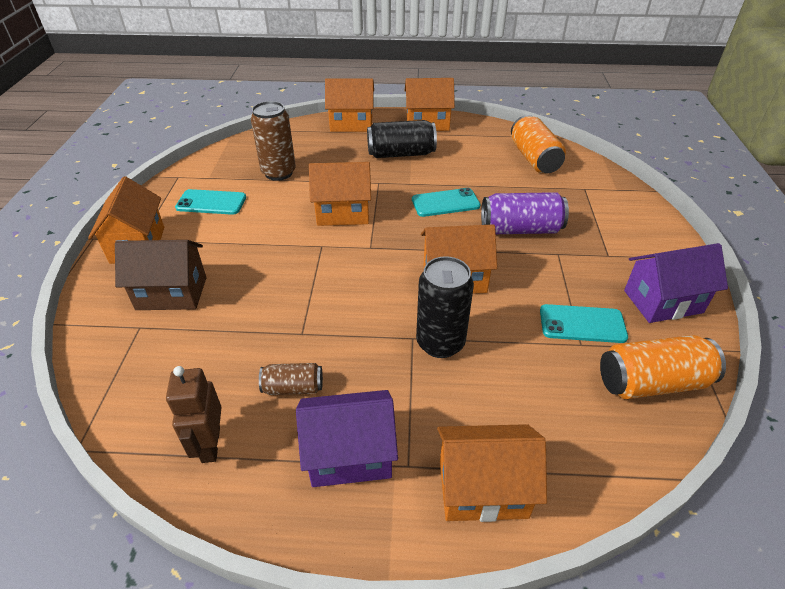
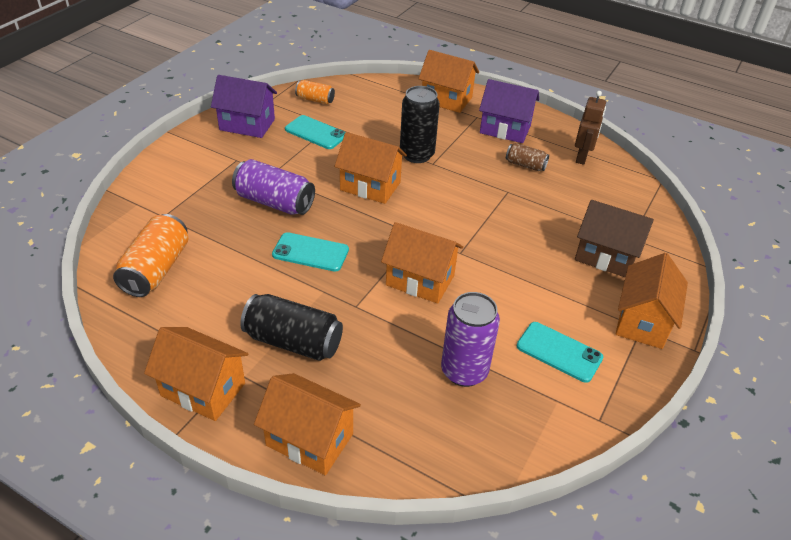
camera: 155 degrees left, 0 degrees up
brown can [251,101,296,181] -> purple can [441,292,500,387]
orange can [600,335,726,399] -> orange can [295,80,335,104], size x0.57

